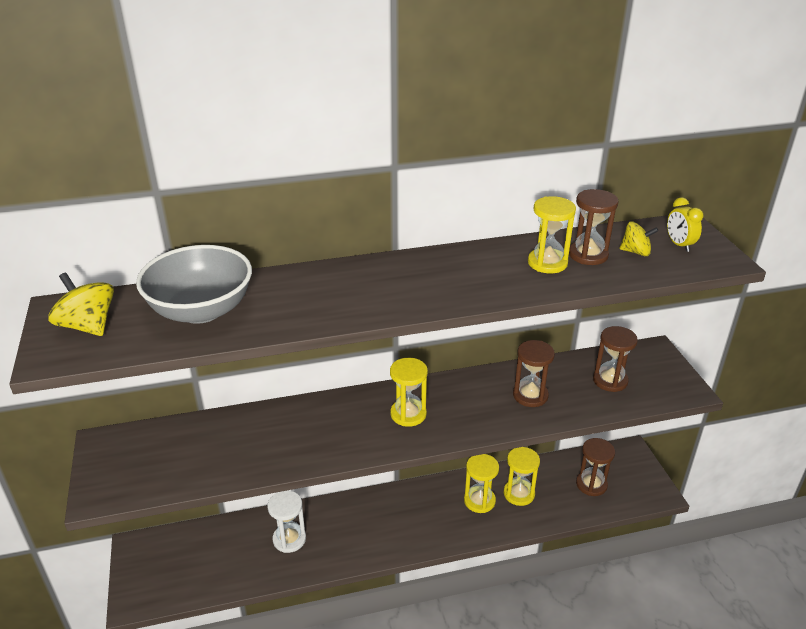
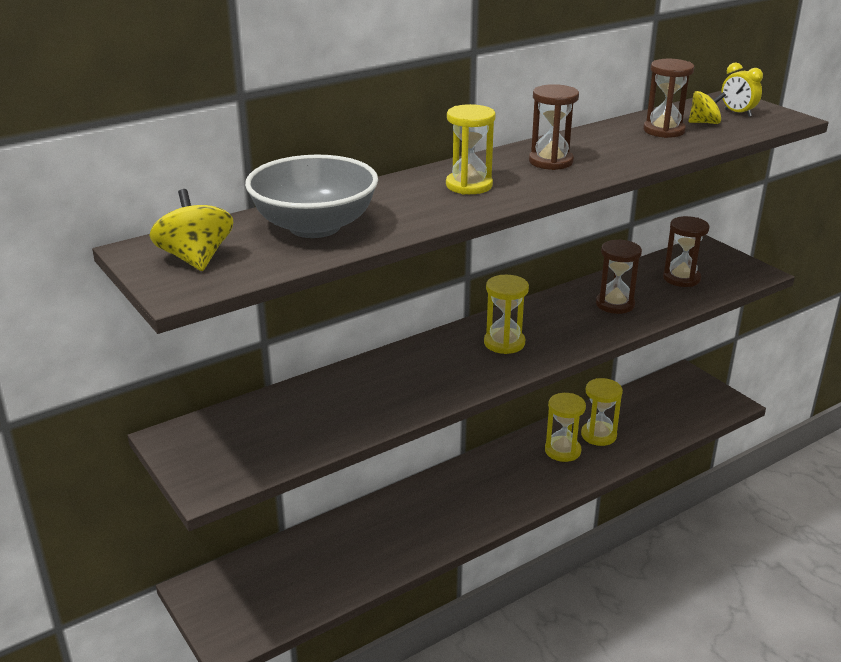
camera: 20 degrees left, 5 degrees down
yellow spinning top [48,273,114,336] -> yellow spinning top turned 45 degrees clockwise [149,189,233,271]
white hourglass [267,491,306,553] -> none
yellow hourglass [528,196,576,273] -> yellow hourglass moved to [446,104,496,194]
brown hourglass [576,438,615,496] -> brown hourglass moved to [529,84,579,170]

